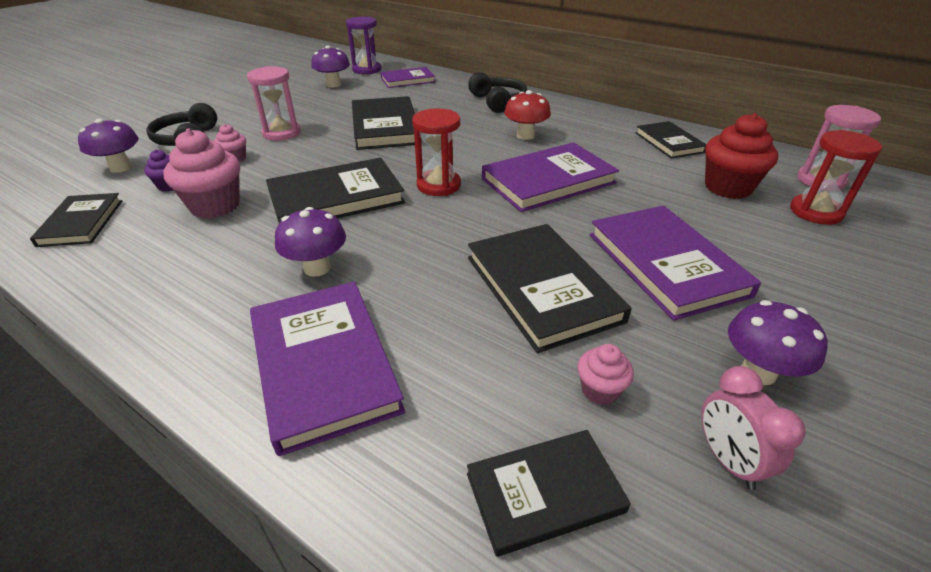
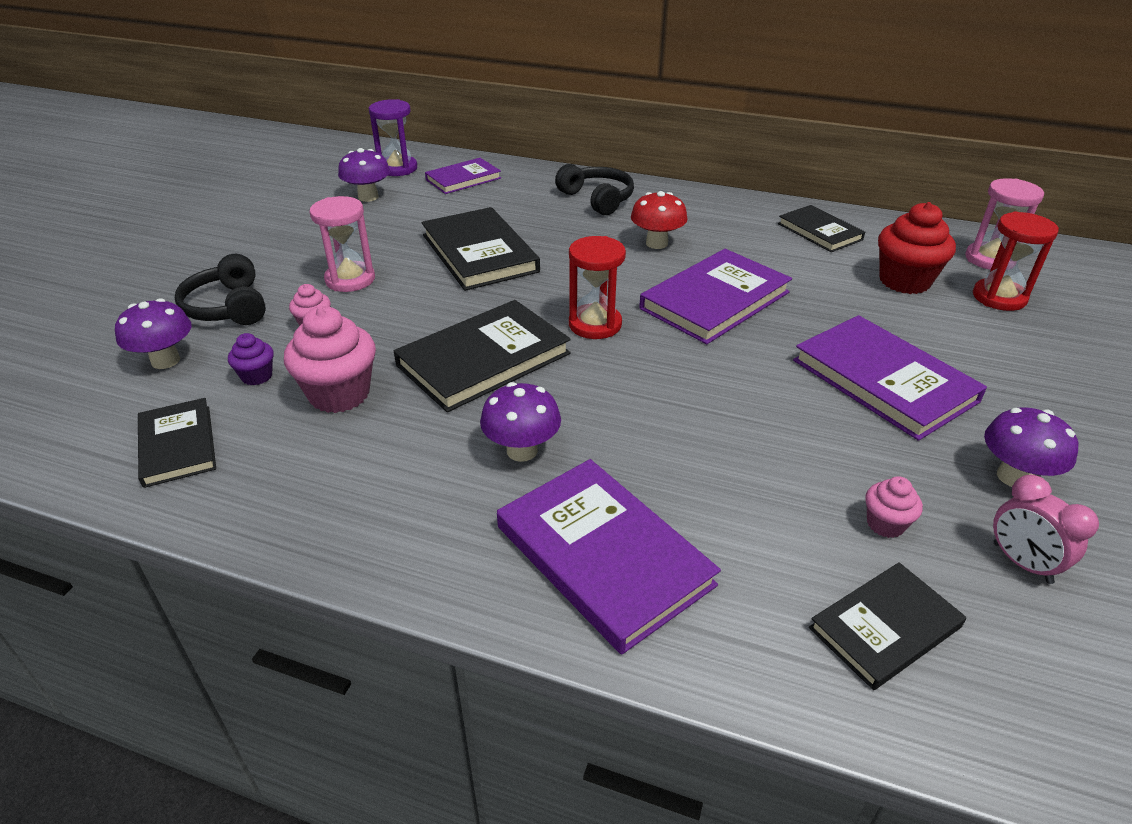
camera: 15 degrees left, 0 degrees up
black book [468,224,632,353] -> none

